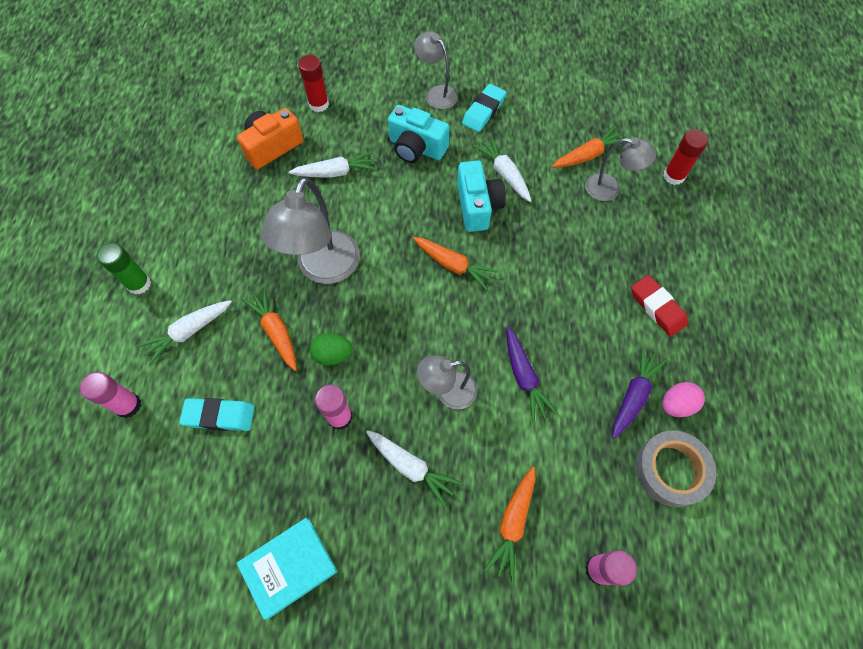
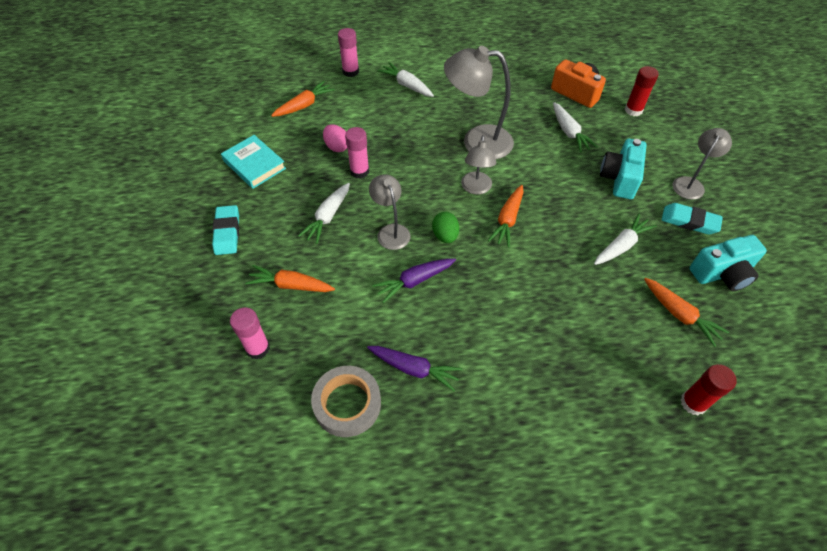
camera: 80 degrees right, 10 degrees down
green glue stick [97,242,151,294] -> none
turquoise eraser [179,398,255,431] -> turquoise eraser moved to [212,205,239,255]
orange carrot [242,287,297,371] -> orange carrot moved to [271,81,335,117]
green egg [310,333,353,365] -> green egg moved to [432,212,459,243]
turquoise camera [457,160,506,232] -> turquoise camera moved to [689,235,767,291]
grey lamp [585,138,656,201] -> grey lamp moved to [461,135,496,195]
red eraser [631,275,688,337] -> none
pink egg [662,382,705,417] -> pink egg moved to [323,124,347,152]

